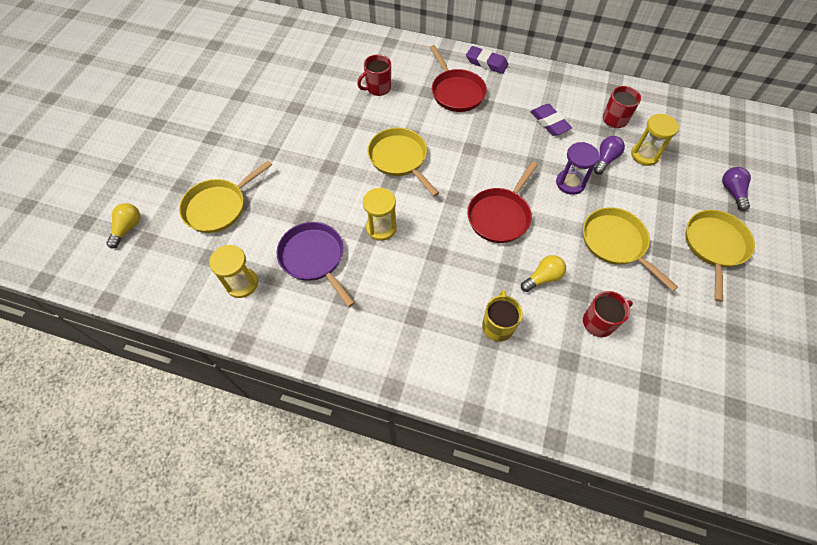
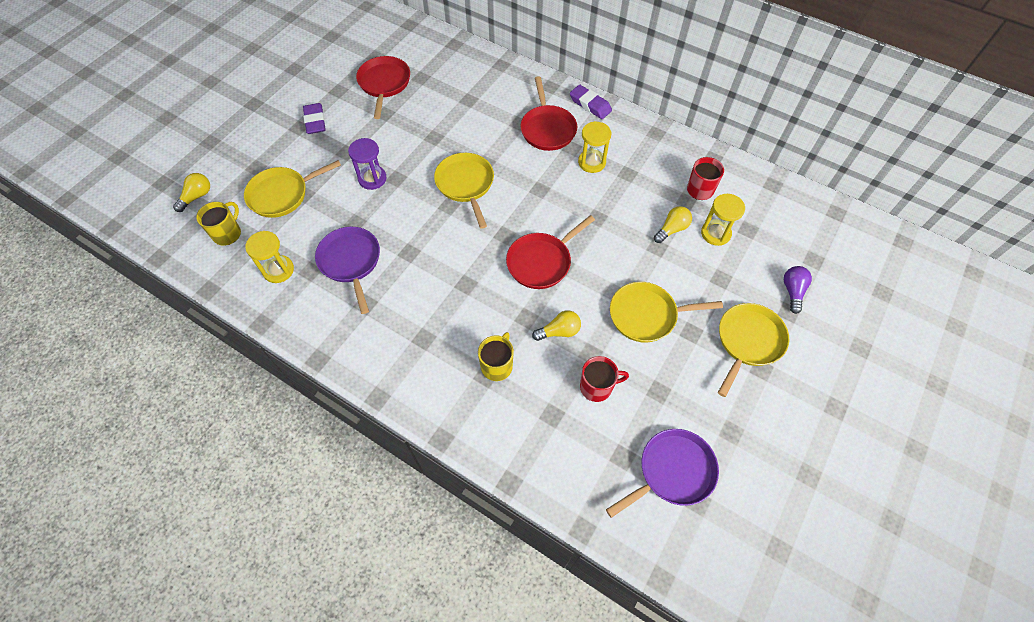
camera: 15 degrees right, 0 degrees up
red mug [357,54,391,96] -> none
yellow hourglass [363,188,397,241] -> yellow hourglass moved to [578,121,611,173]
purple eraser [531,104,572,136] -> purple eraser moved to [303,103,326,134]
purple hourglass [556,142,599,195] -> purple hourglass moved to [348,138,387,190]
yellow pan [583,207,678,291] -> yellow pan turned 75 degrees counterclockwise [610,282,723,342]
purple light bulb [594,136,625,175] -> yellow light bulb [654,206,692,243]
none -> yellow mug [196,202,241,246]
none -> red pan [356,56,410,119]
none -> purple pan [606,429,719,518]

